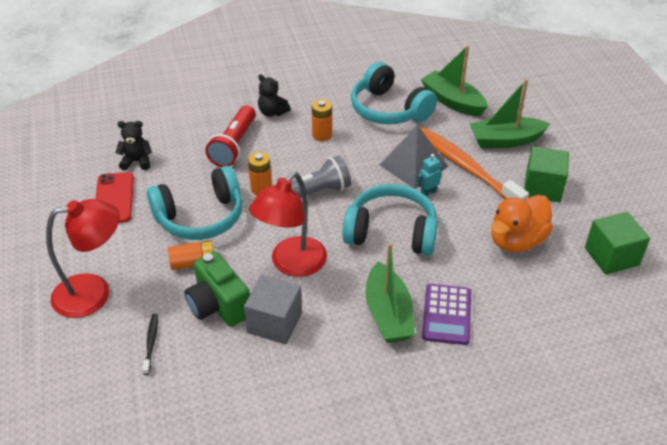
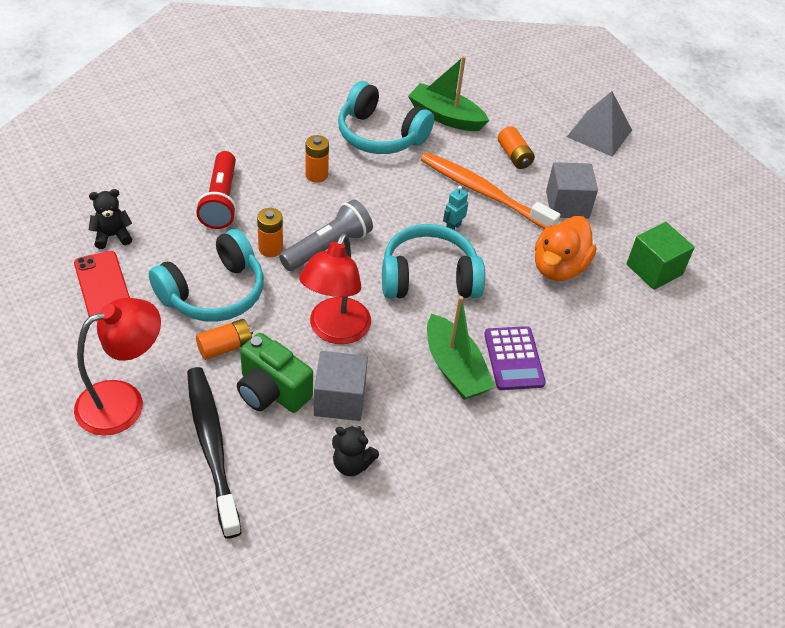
camera: 20 degrees left, 5 degrees up
black toothbrush [142,314,158,375] -> black toothbrush [187,367,241,539], size x2.41
black teddy bear [258,74,291,117] -> black teddy bear moved to [332,426,379,476]
grey pyramid [380,125,449,189] -> grey pyramid moved to [567,91,632,157]
green boat [470,79,550,148] -> orange battery [498,126,535,169]
green cube [524,147,569,202] -> grey cube [546,162,598,219]

